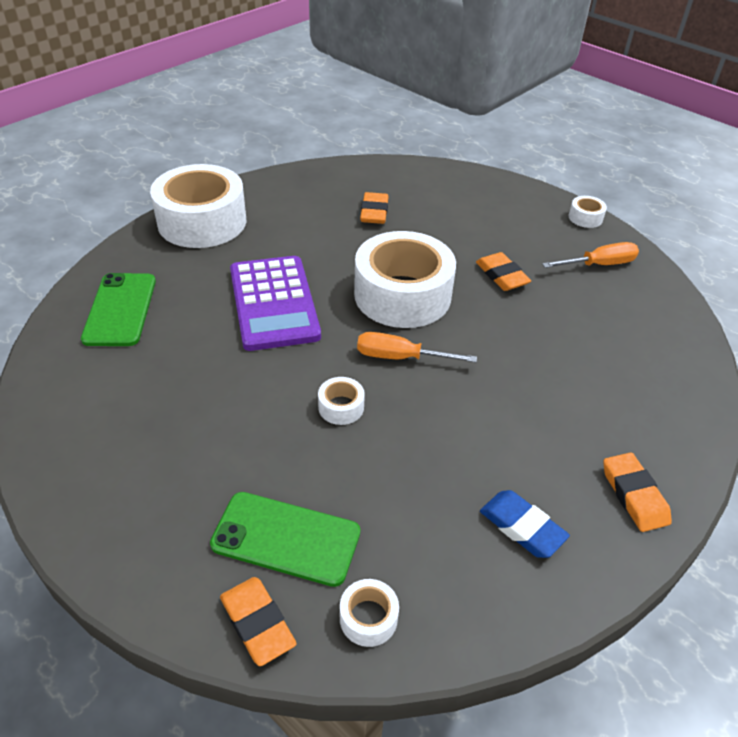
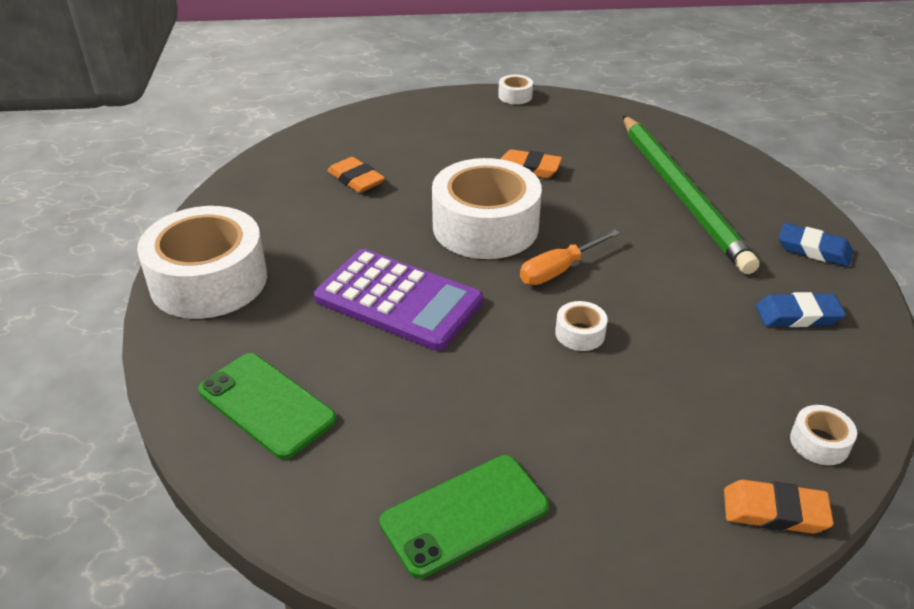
camera: 45 degrees left, 5 degrees down
green phone [210,492,360,587] -> green phone moved to [379,455,549,578]
orange screwdriver [542,242,639,268] -> none
orange eraser [603,452,672,532] -> blue eraser [779,223,853,267]
none -> green pencil [623,115,759,274]

